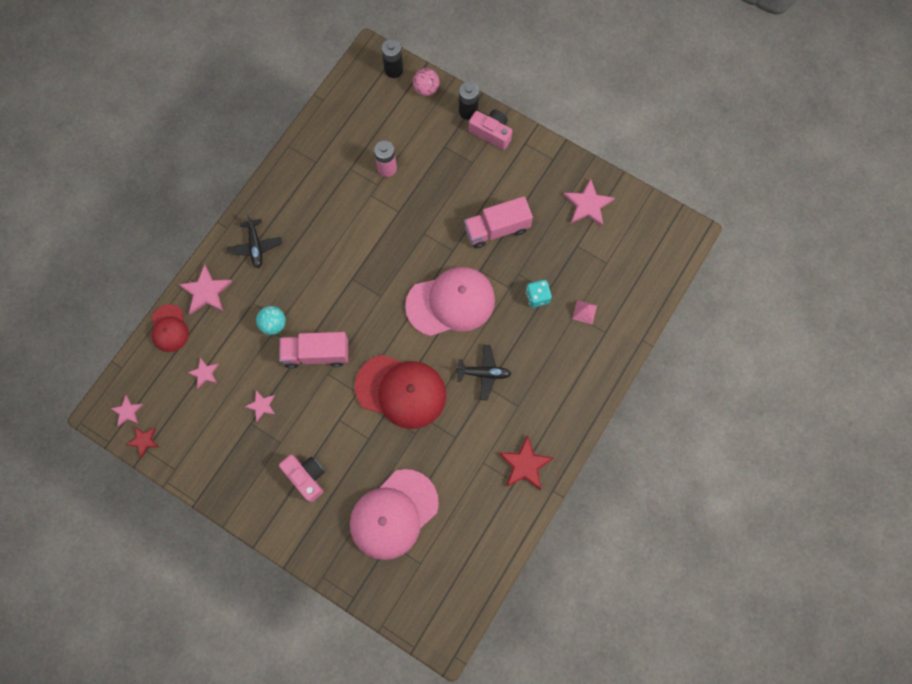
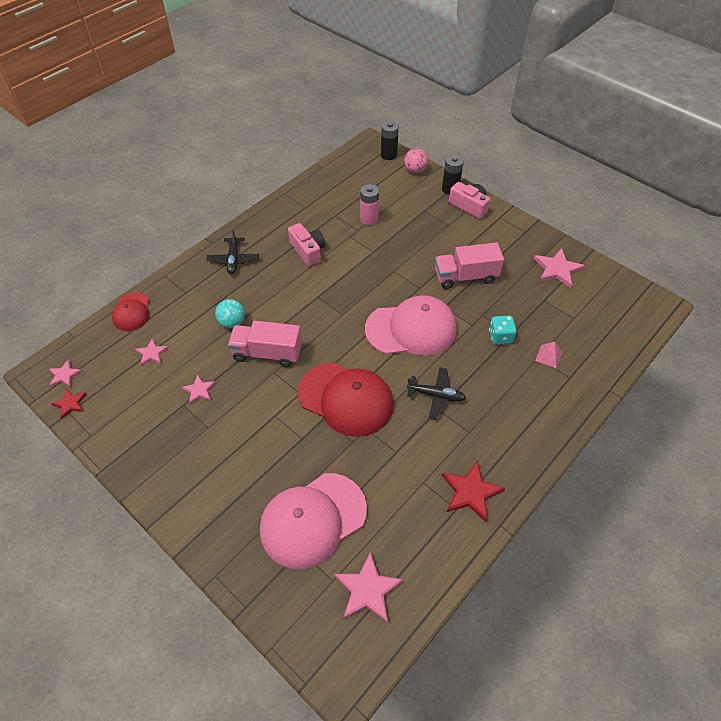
camera: 10 degrees right, 20 degrees down
pink star [178,264,233,315] -> pink star moved to [334,552,403,623]
pink camera [279,455,325,502] -> pink camera moved to [288,223,325,266]

